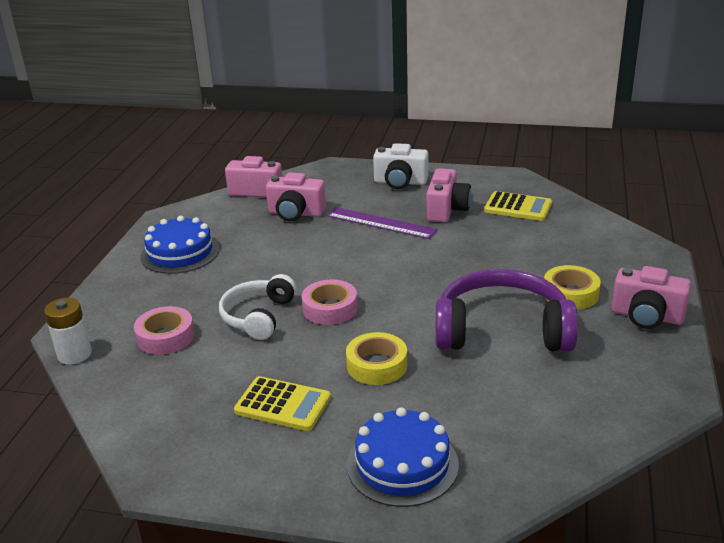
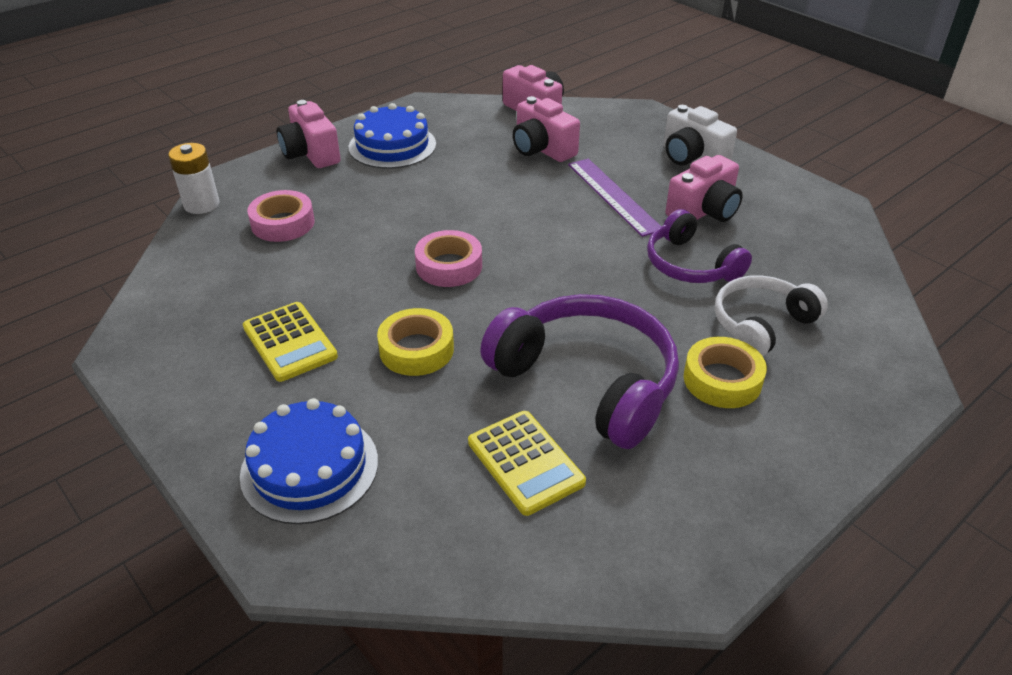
camera: 35 degrees right, 10 degrees up
white headphones [219,274,297,340] -> white headphones moved to [715,275,828,356]
yellow calculator [484,191,552,221] -> yellow calculator moved to [468,411,586,516]
pink camera [611,266,691,329] -> pink camera moved to [277,100,341,168]
none -> purple headphones [647,209,752,283]

